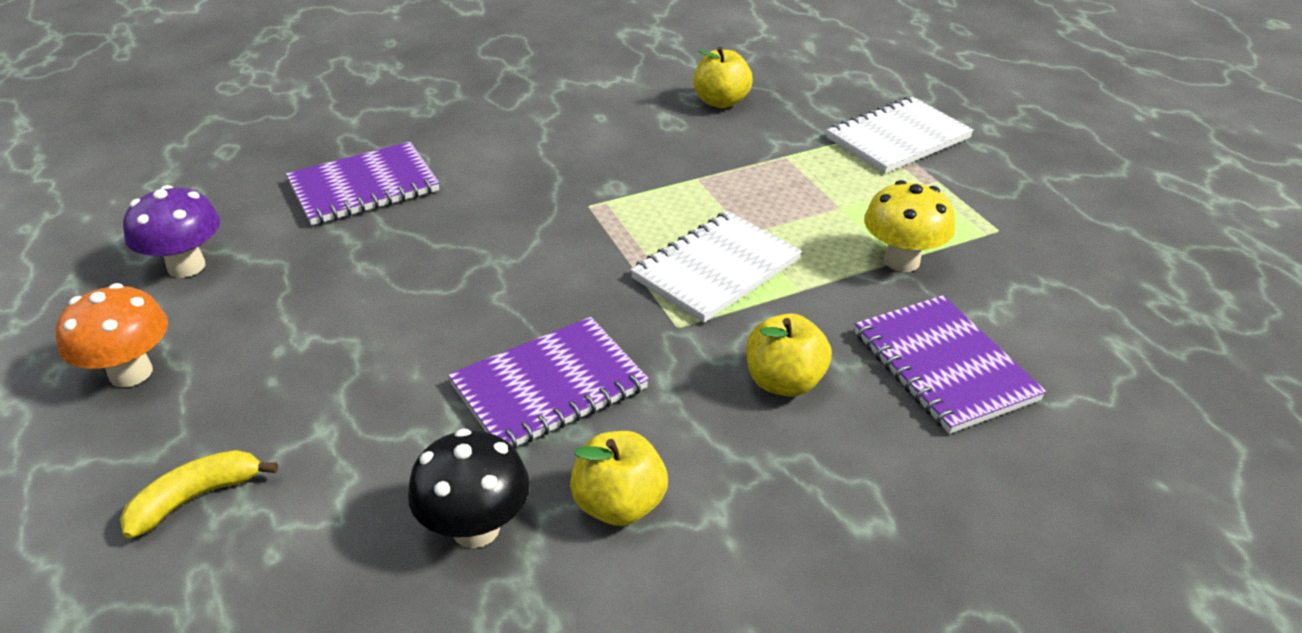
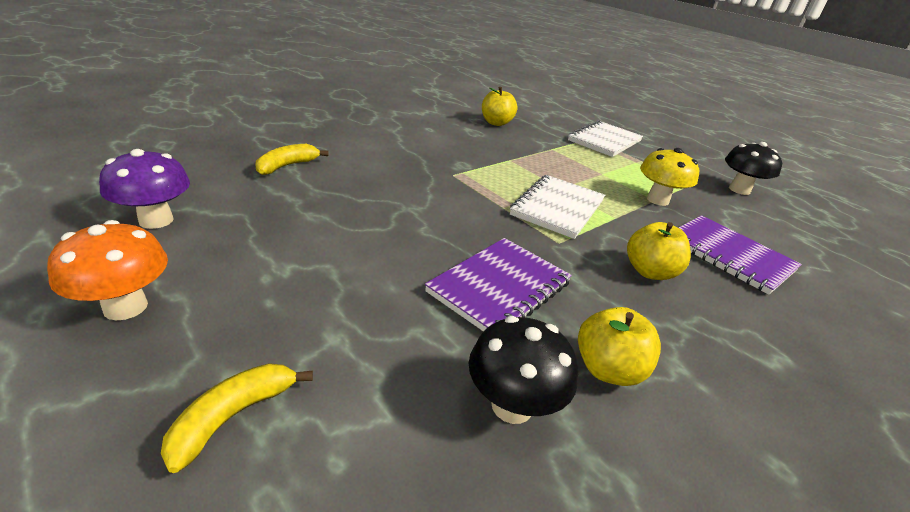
camera: 20 degrees left, 5 degrees down
purple notebook [286,142,439,225] -> yellow banana [255,144,329,175]
none -> black mushroom [725,142,782,195]

